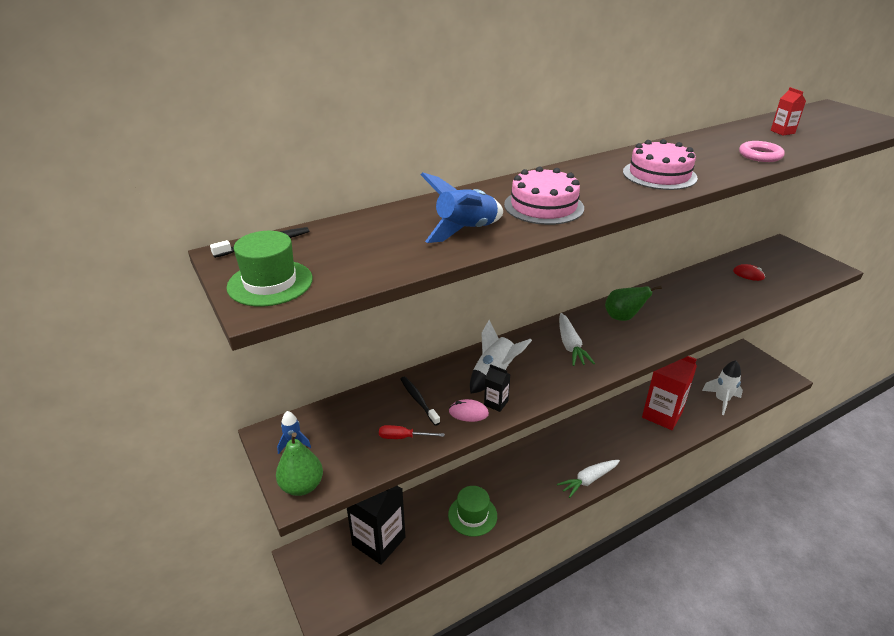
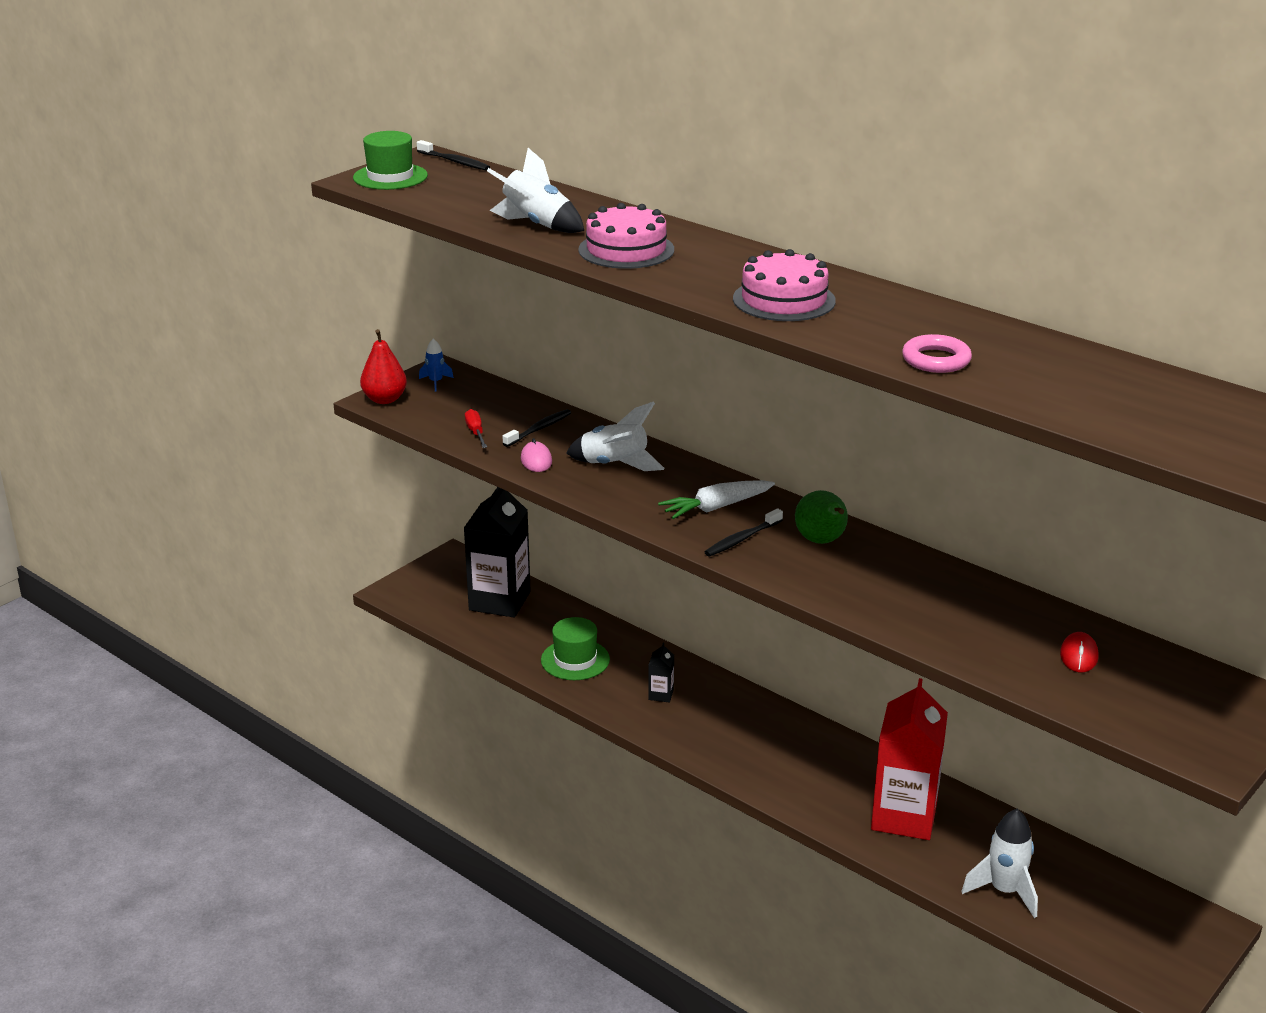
camera: 70 degrees right, 5 degrees down
green pear [276,433,323,496] -> red pear [360,329,407,404]
blue rocket [420,172,503,243] -> white rocket [487,148,584,233]
black carton [484,364,510,412] -> black carton moved to [648,643,674,703]
white carrot [557,460,620,498] -> none
red carton [771,87,806,136] -> none
none -> black toothbrush [705,508,783,556]

